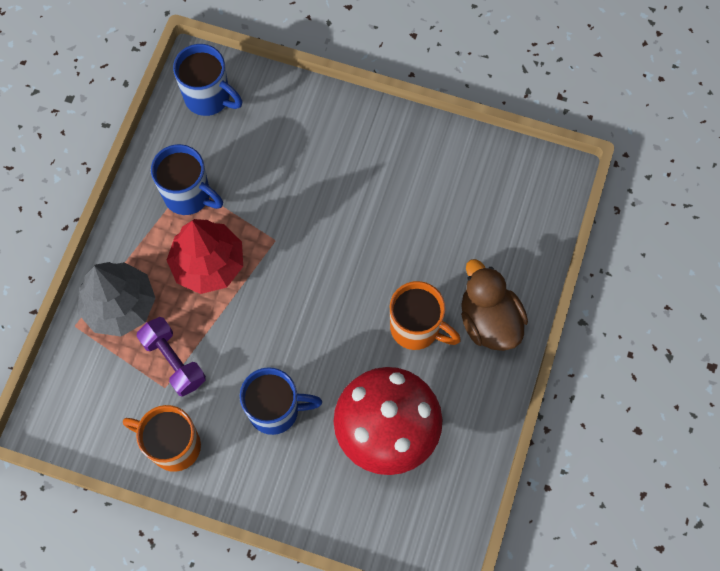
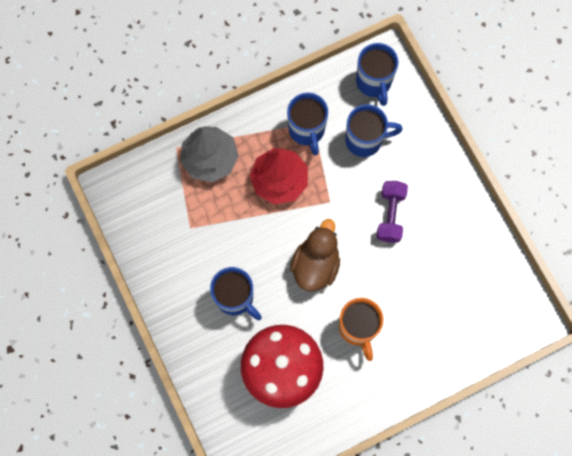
camera: 45 degrees right, 5 degrees up
orange mug [123,405,201,472] -> none
purple dumbbell [137,317,206,397] -> purple dumbbell moved to [377,181,408,242]
brown duck [461,259,528,351] -> brown duck moved to [290,219,340,292]
none -> blue mug [346,105,403,157]

